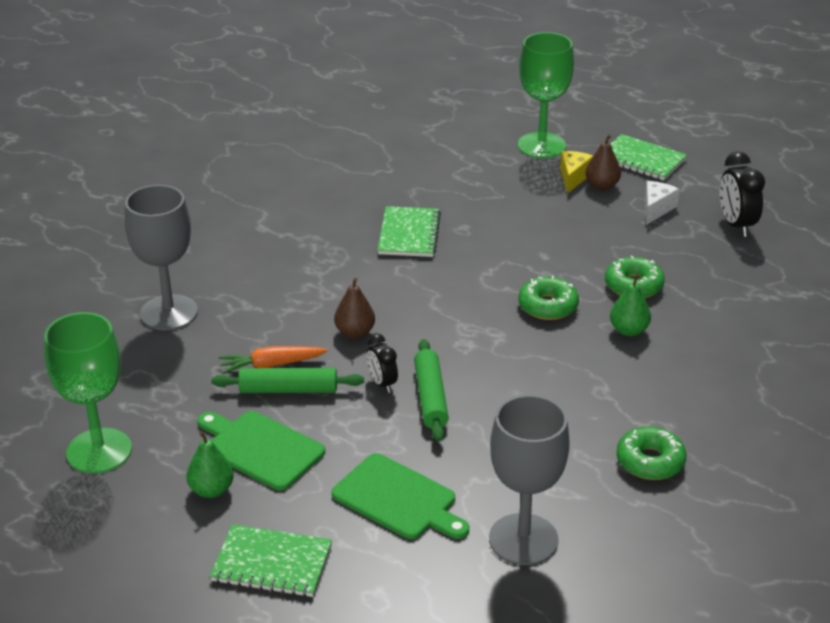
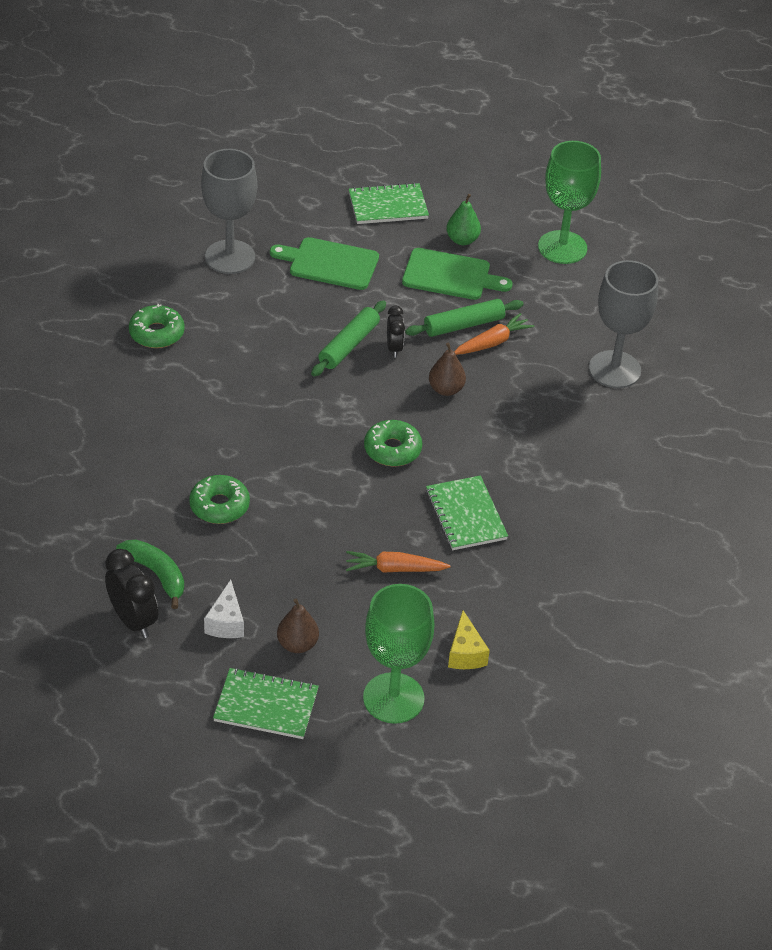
camera: 155 degrees right, 10 degrees up
black clock [367,333,398,393] -> black clock turned 45 degrees clockwise [387,306,405,358]
green rolling pin [414,339,449,442] -> green rolling pin turned 60 degrees clockwise [311,300,386,376]
green donut [518,276,579,320] -> green donut moved to [364,420,422,466]
yellow cheese [560,151,593,194] -> yellow cheese moved to [448,610,490,669]
green pear [610,274,651,336] -> none
none -> green banana [116,540,184,609]
none -> orange carrot [346,551,450,573]

